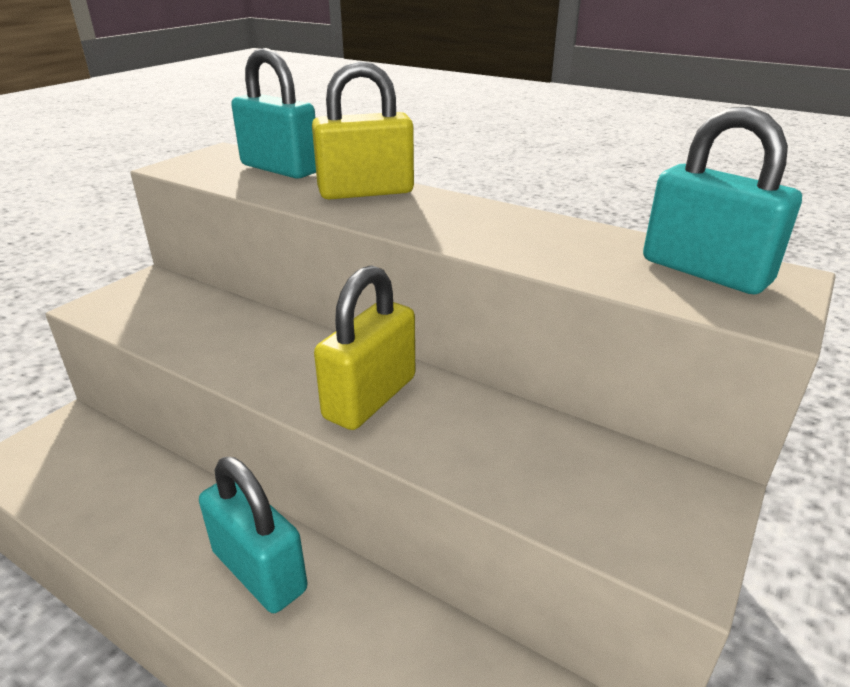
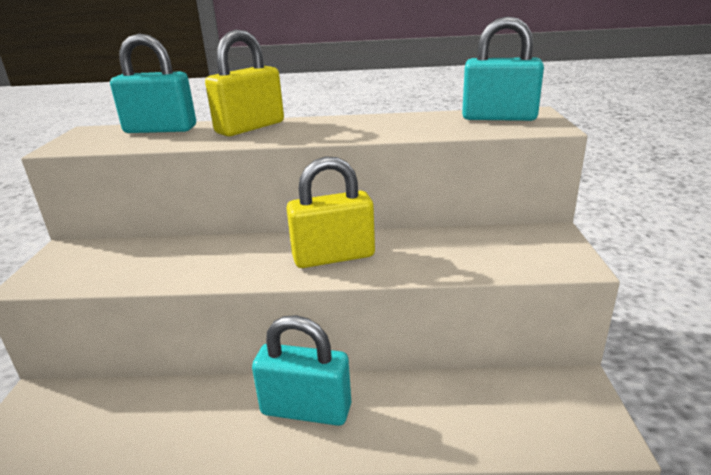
camera: 30 degrees left, 5 degrees down
yellow padlock [314,265,415,430] -> yellow padlock turned 75 degrees clockwise [286,156,375,268]

